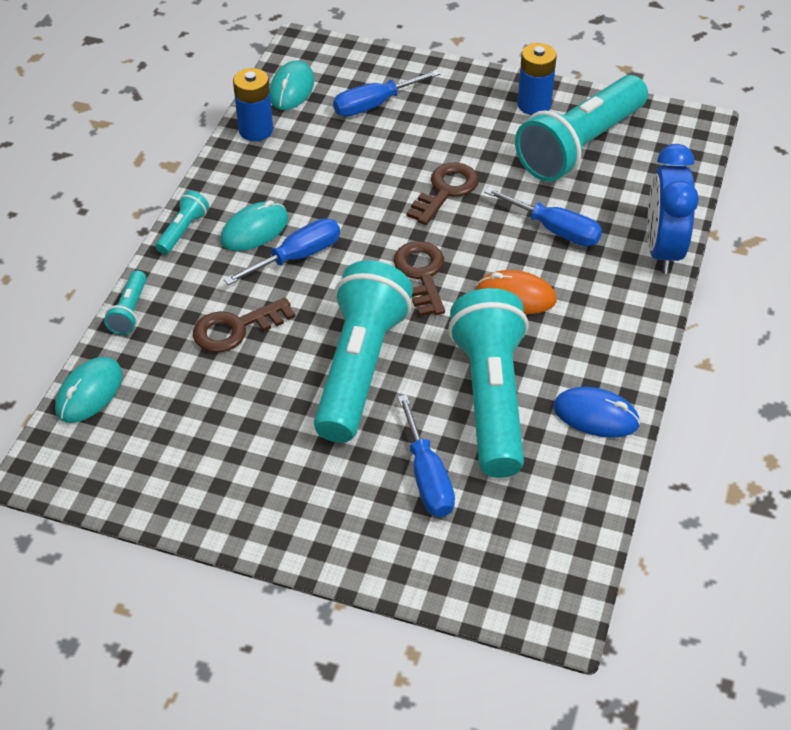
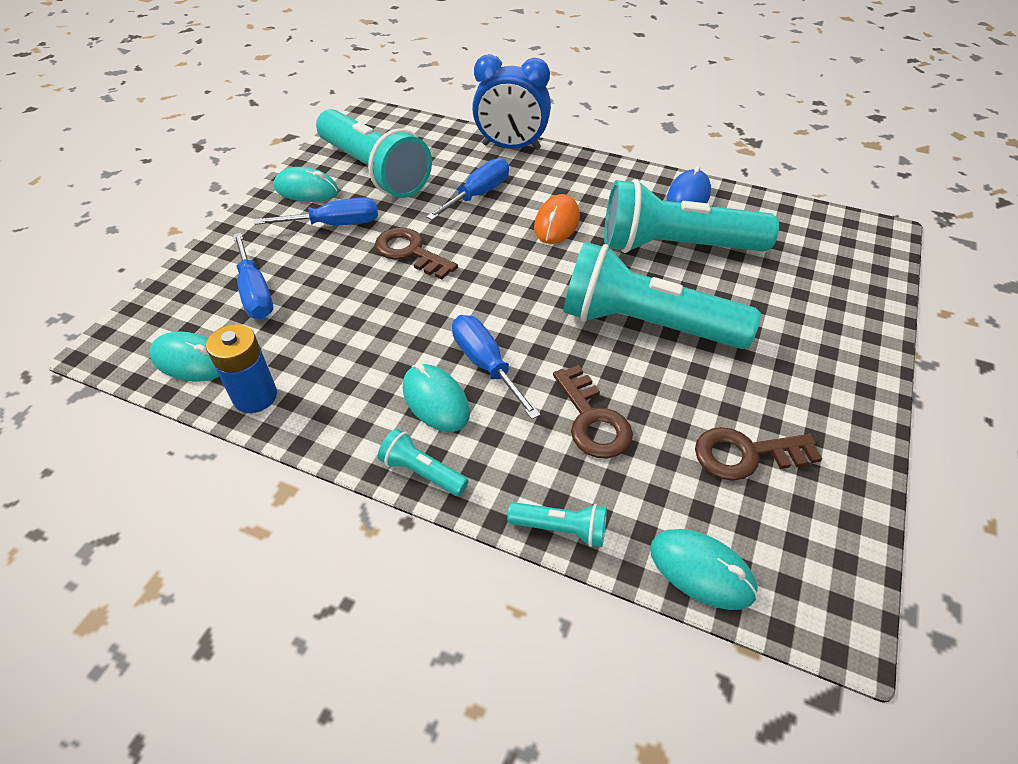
camera: 85 degrees left, 0 degrees up
brown key [393,241,445,316] -> brown key moved to [695,427,822,481]
blue screwdriver [398,395,455,517] -> blue screwdriver moved to [254,198,378,225]
blue battery [518,43,557,115] -> turquoise mouse [273,167,339,202]

